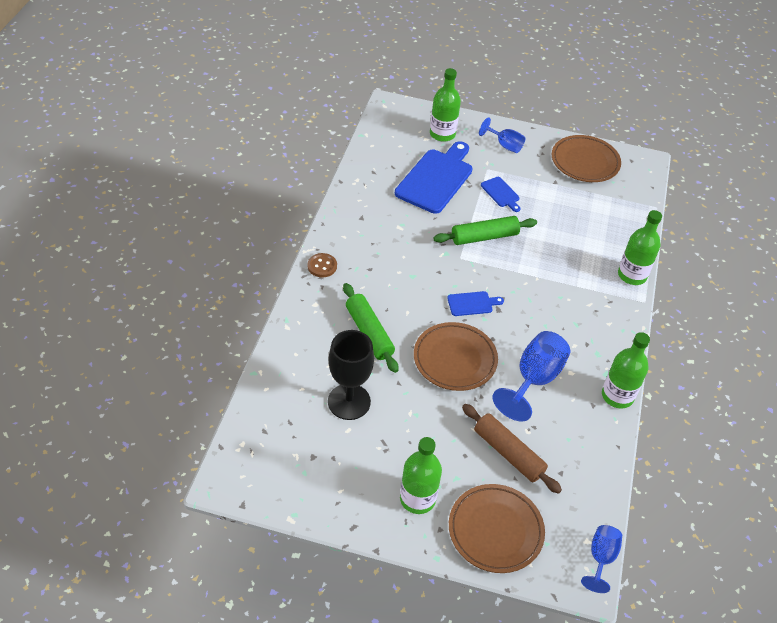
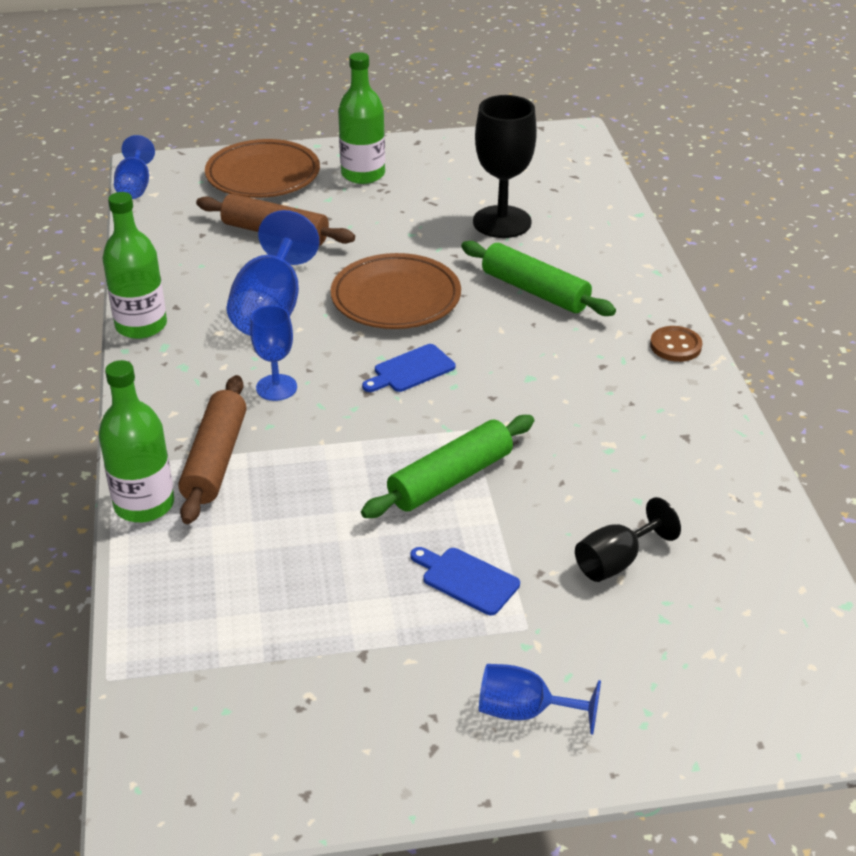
camera: 160 degrees right, 10 degrees down
blue cutting board [395,141,473,214] -> black goblet [575,497,681,582]
green bottle [430,68,461,142] -> none
brown plate [552,135,621,182] -> none
none -> brown rolling pin [178,375,246,524]
none -> blue goblet [250,305,297,401]

